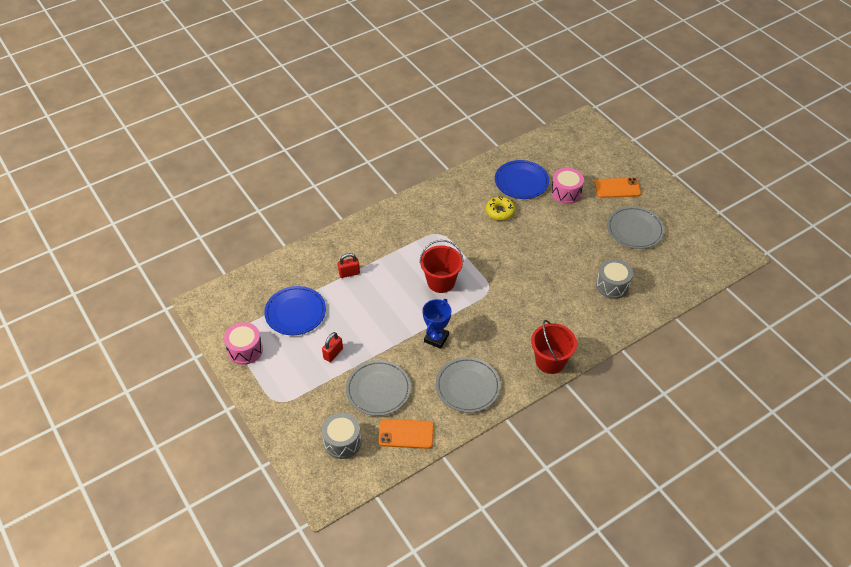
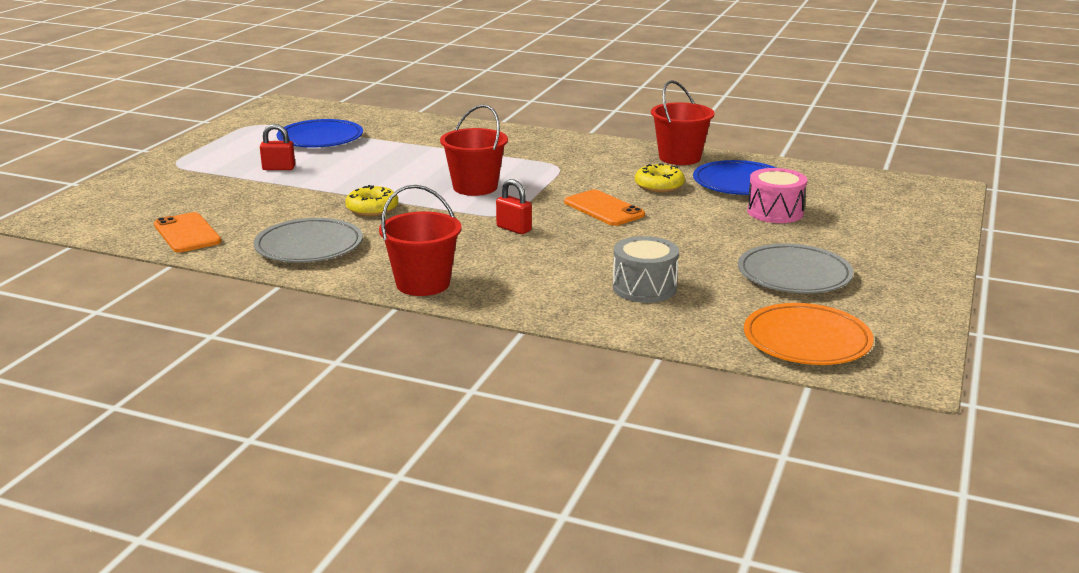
camera: 55 degrees right, 25 degrees down
pink drum [224,322,263,365] -> none
grey drum [322,413,361,459] -> none
red padlock [338,253,360,278] -> red padlock moved to [496,179,532,234]
grey plate [346,360,411,416] -> none
blue trophy [422,299,452,349] -> yellow donut [345,185,398,216]
orange phone [594,178,641,198] -> orange phone moved to [564,190,645,226]
none -> red bucket [651,80,715,165]
none -> orange plate [744,303,874,365]

